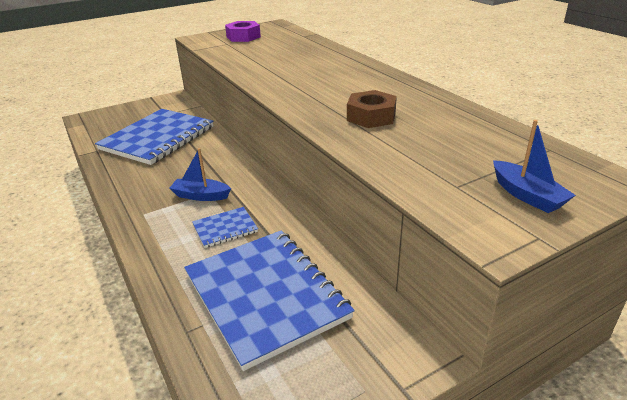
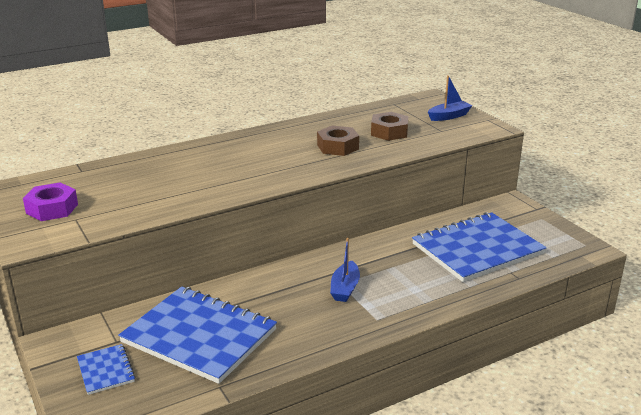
camera: 90 degrees left, 5 degrees down
blue notebook [192,207,258,248] -> blue notebook moved to [77,344,136,395]
none -> brown nut [371,112,408,141]

